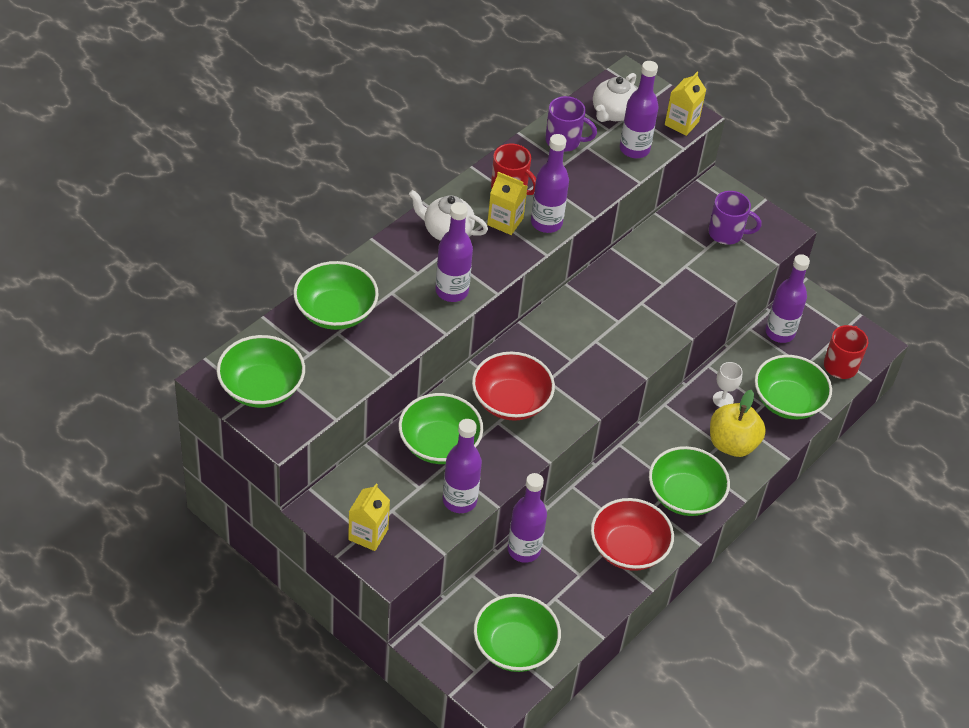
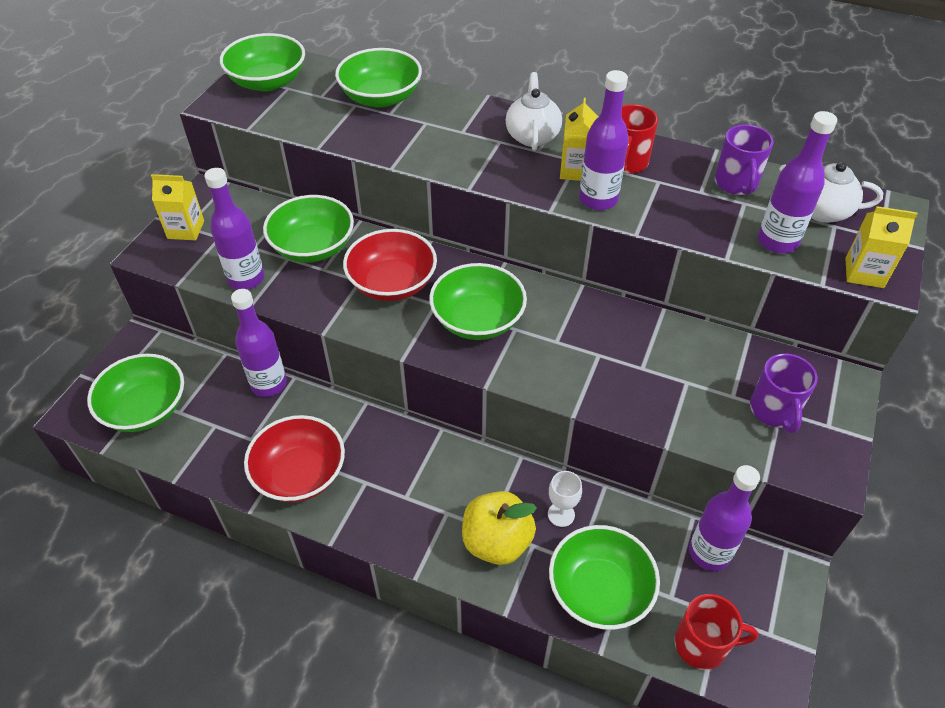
camera: 75 degrees right, 0 degrees up
purple bottle [435,202,473,302] -> none
green bowl [649,446,730,516] -> green bowl moved to [429,263,527,340]

